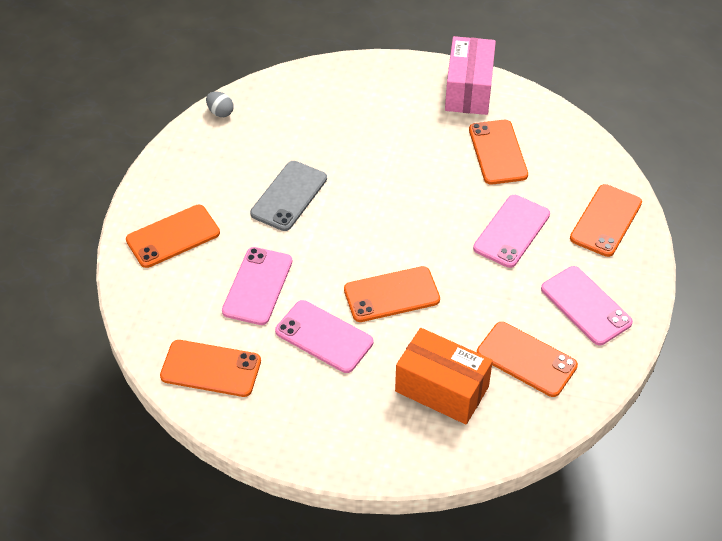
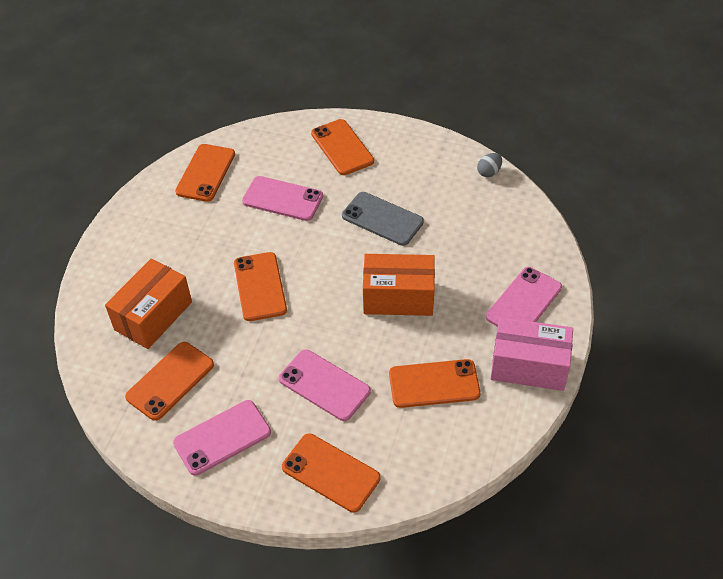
camera: 95 degrees right, 0 degrees up
pink phone [275,300,373,373] -> pink phone moved to [486,267,562,327]
none -> orange box [363,254,435,316]

